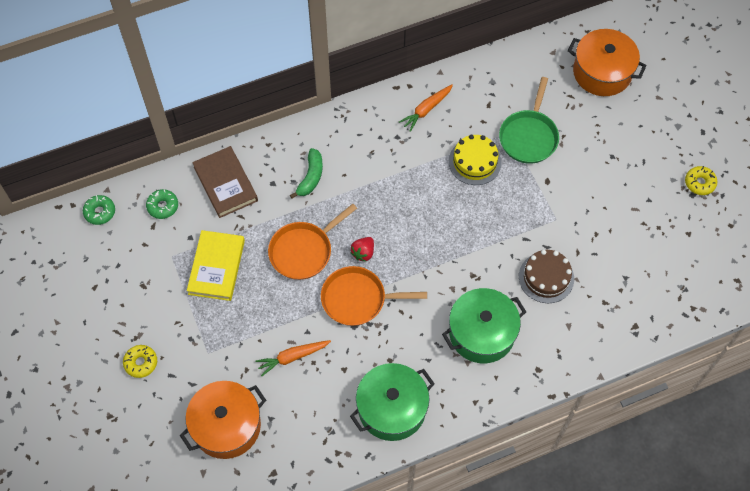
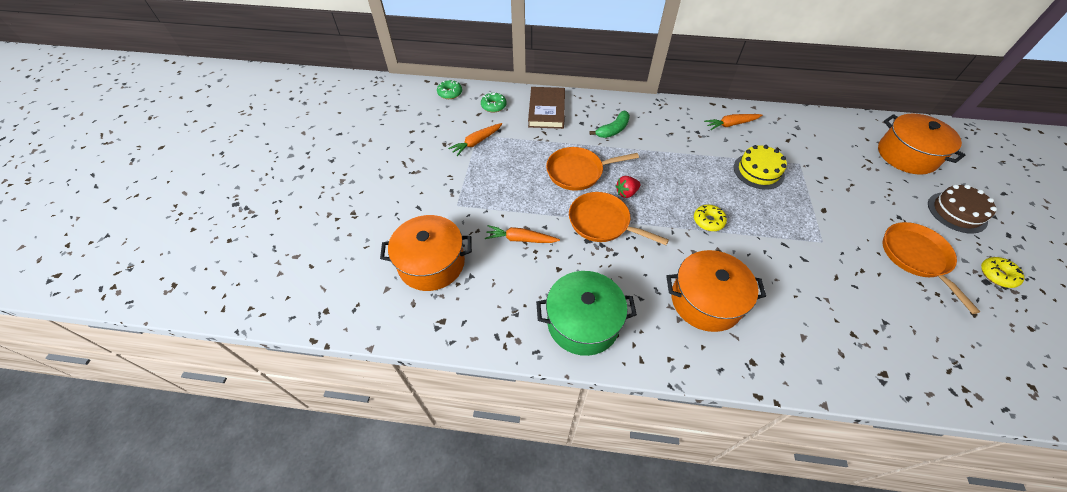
camera: 30 degrees right, 10 degrees down
yellow donut [123,345,157,378] -> yellow donut moved to [694,204,727,231]
yellow book [187,230,245,301] -> none
green pot [442,288,526,363] -> orange pot [666,250,766,332]
green pan [499,77,559,164] -> none
brown cake [519,250,574,303] -> brown cake moved to [928,185,997,234]
none -> orange carrot [448,123,502,156]
none -> orange pan [883,222,980,314]

